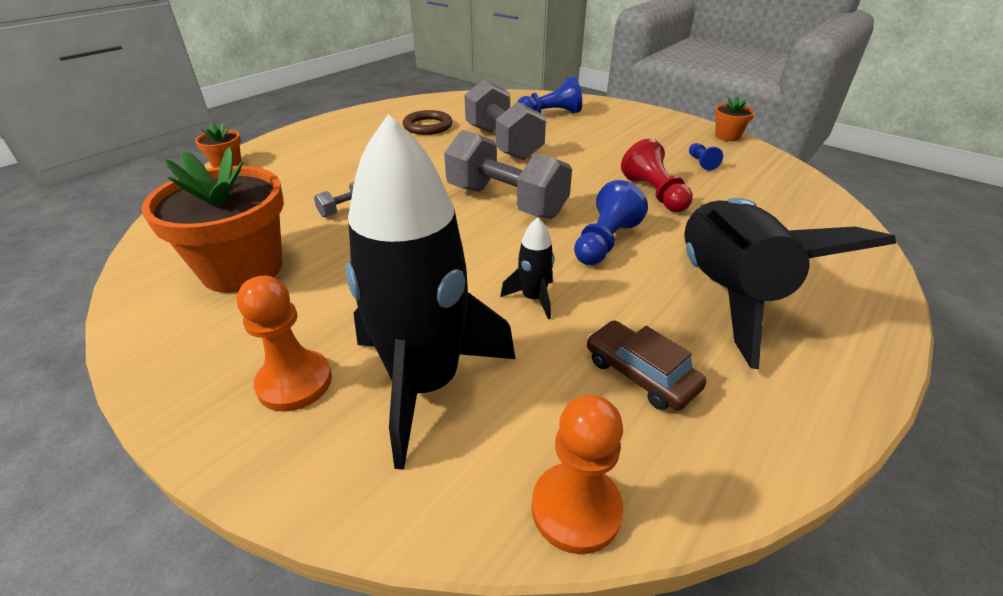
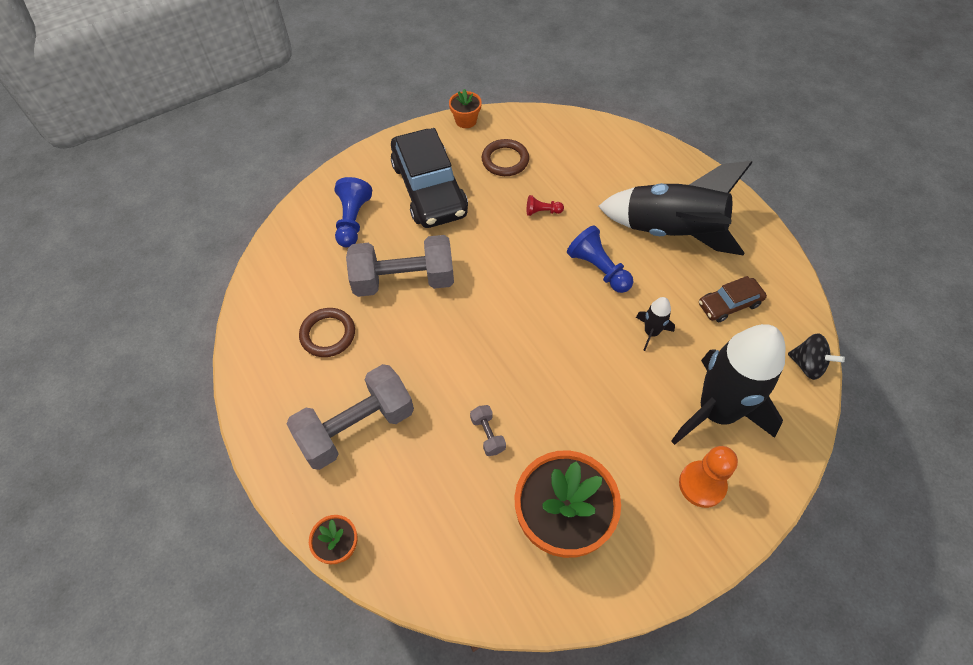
camera: 70 degrees left, 20 degrees up
grey dumbbell [444,130,572,219] -> grey dumbbell moved to [286,364,414,470]
orange pawn [532,395,623,554] -> black spinning top [788,333,845,380]
red pawn [621,138,693,212] -> red pawn [527,195,564,216], size x0.54
blue pawn [689,143,723,171] -> brown ring [482,139,529,176]
none -> black car [391,128,468,228]

